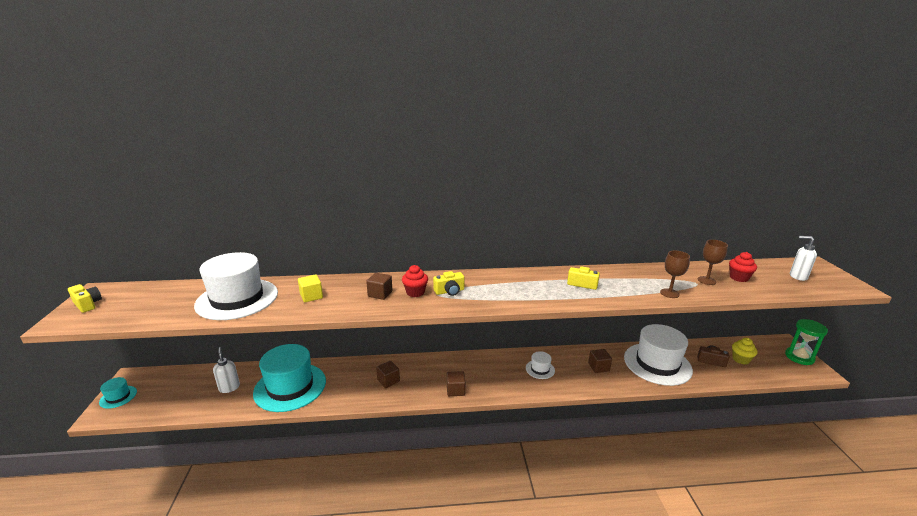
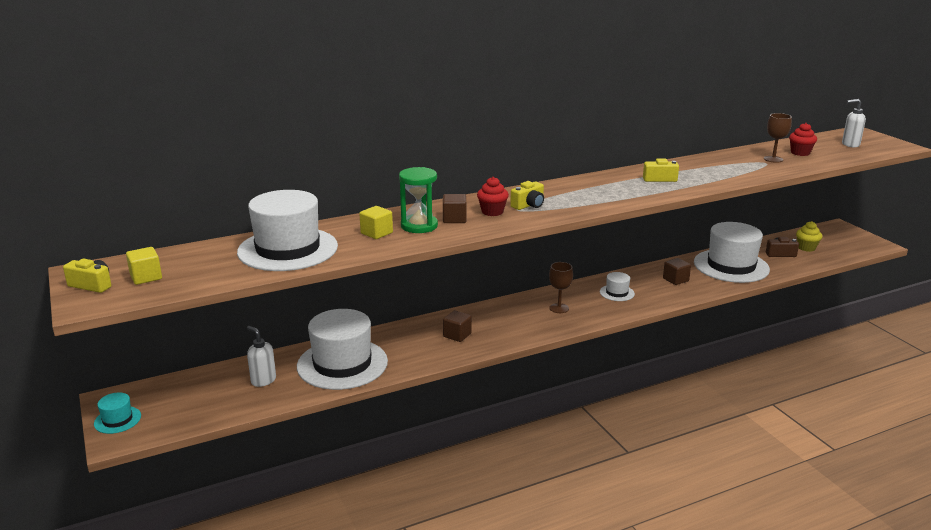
camera: 20 degrees left, 0 degrees up
turquoise hat [253,344,326,412] -> white hat [297,309,388,390]
brown cube [447,371,465,396] -> none
brown goblet [660,251,690,298] -> brown goblet moved to [549,262,573,313]
green hourglass [785,319,828,365] -> green hourglass moved to [399,167,438,233]
none -> yellow cube [126,247,162,285]

